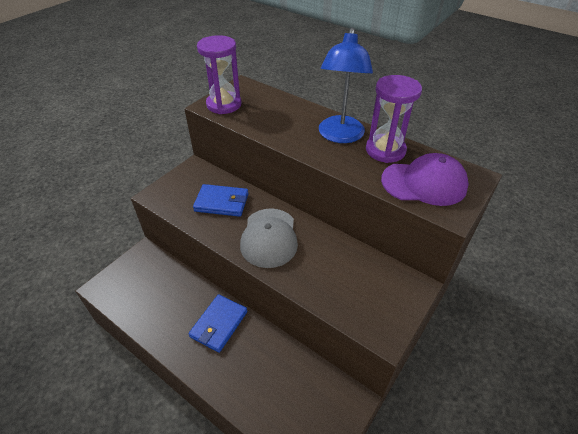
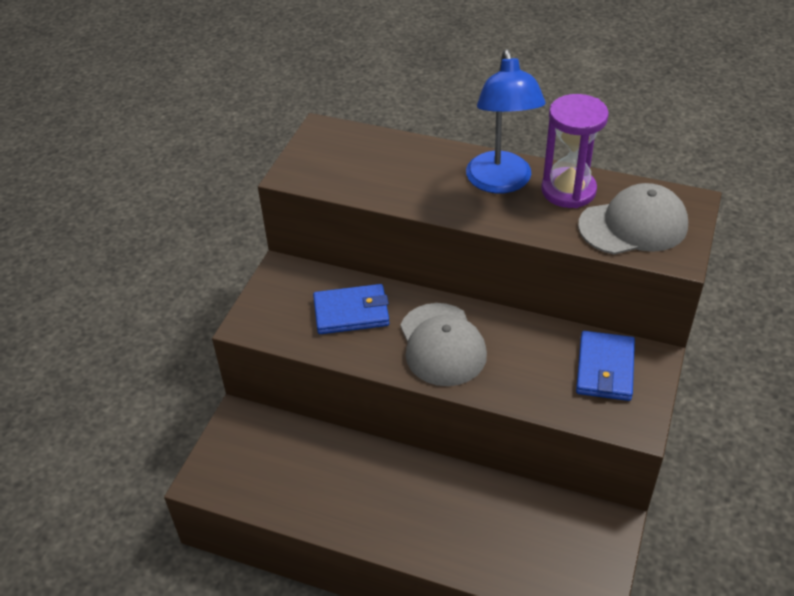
camera: 15 degrees left, 0 degrees up
blue wallet [189,294,247,353] -> blue wallet moved to [576,331,635,401]
purple hourglass [197,35,242,114] -> none
purple cap [381,153,469,206] -> grey cap [578,183,688,255]

